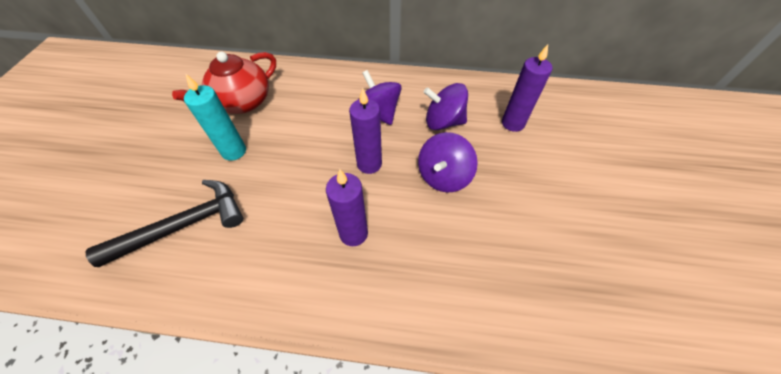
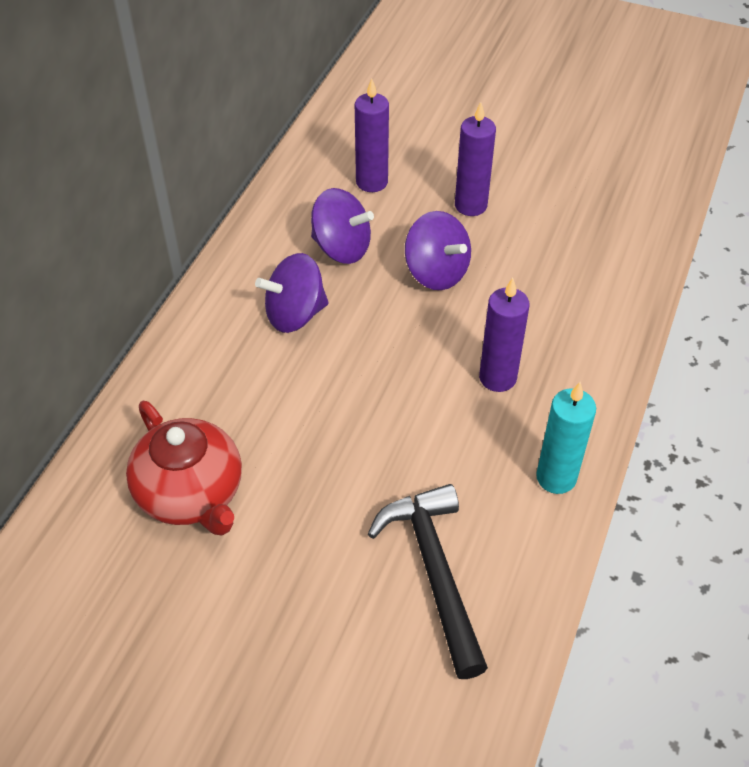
camera: 75 degrees left, 5 degrees down
turquoise candle [184,74,246,161] -> turquoise candle moved to [536,382,596,494]
purple candle [349,88,382,174] -> purple candle moved to [455,102,496,216]
purple spinning top [424,83,468,130] -> purple spinning top turned 90 degrees counterclockwise [311,188,374,264]

